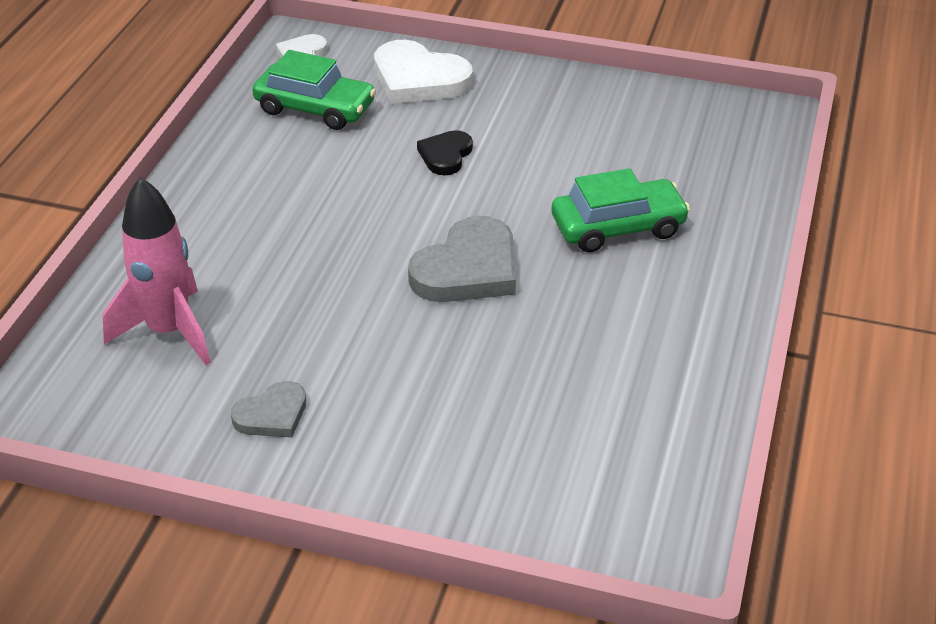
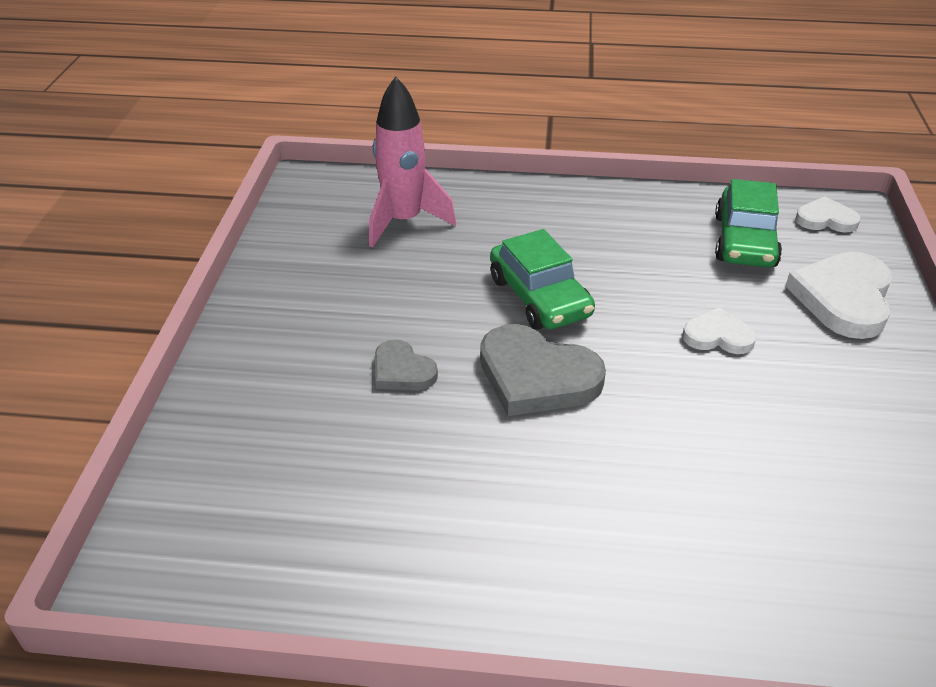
camera: 80 degrees right, 0 degrees up
grey heart [231,381,306,438] -> grey heart moved to [375,339,438,390]
black heart [417,130,473,175] -> white heart [682,307,756,354]
green car [552,168,690,252] -> green car moved to [490,229,595,330]

